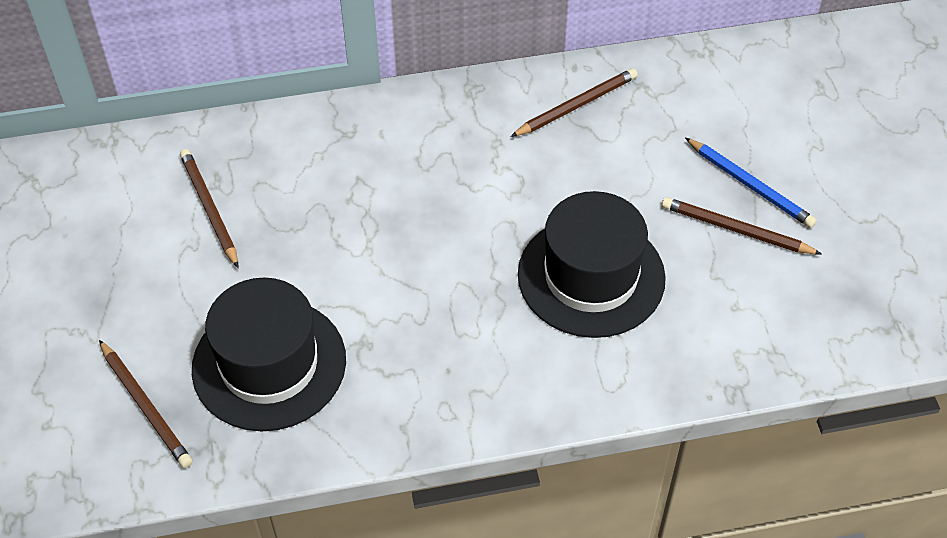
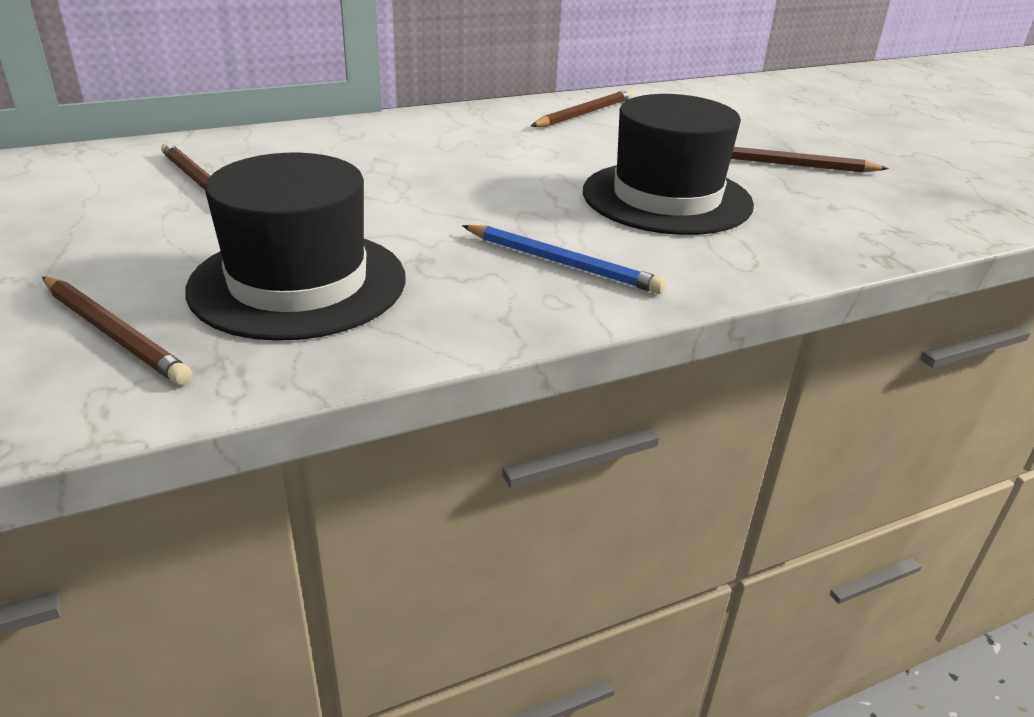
camera: 15 degrees left, 20 degrees down
blue pencil [685,138,817,228] -> blue pencil moved to [462,225,666,294]

